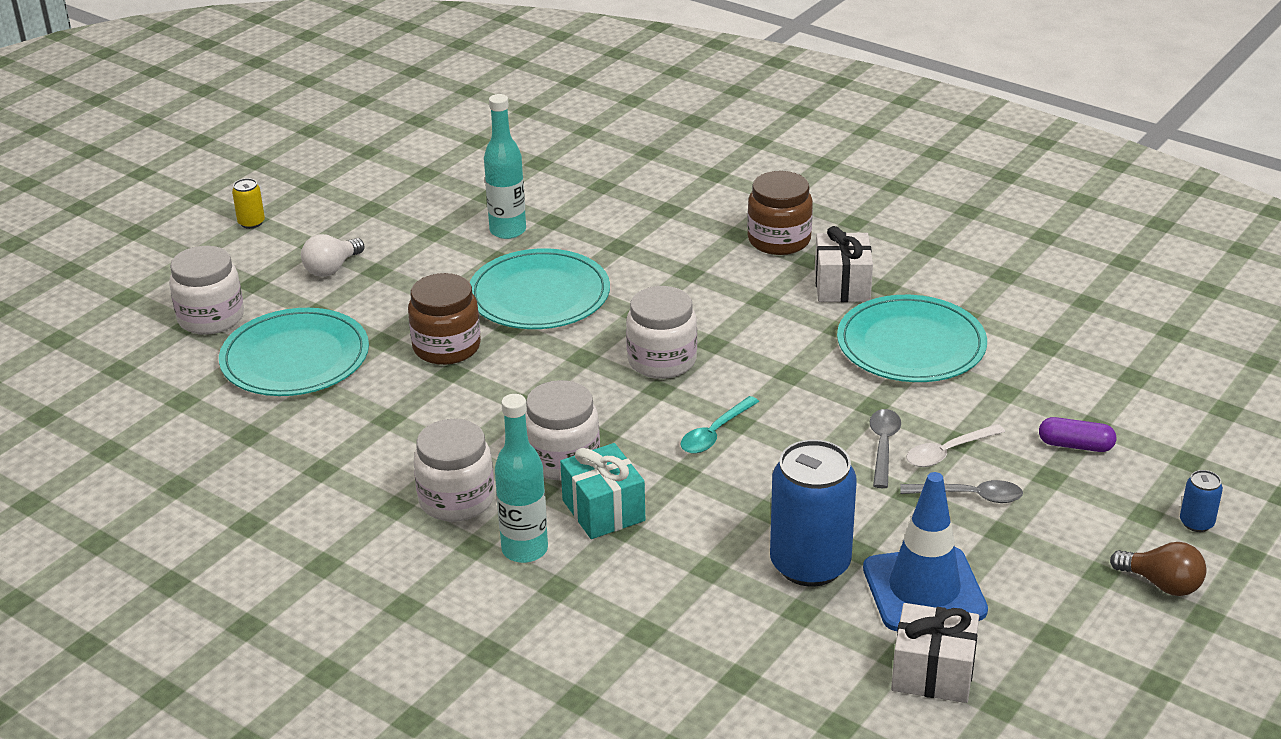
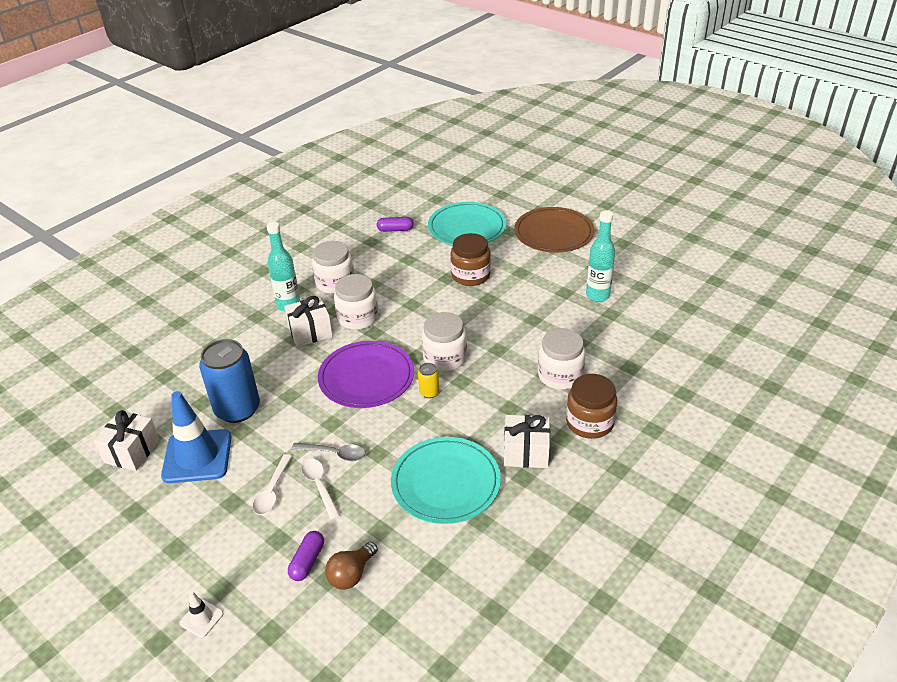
camera: 95 degrees right, 5 degrees up
white jar [169,246,244,335] -> white jar moved to [538,329,586,390]
yellow can [232,178,265,229] -> yellow can moved to [418,363,439,398]
white light bulb [301,234,364,277] -> brown plate [514,207,595,253]
turquoise plate [470,248,610,329] -> none
turquoise gift [560,443,645,539] -> white gift [284,296,333,347]
turquoise spoon [681,396,759,453] -> purple plate [318,341,414,408]
grey spoon [900,480,1023,503] -> white spoon [253,454,292,515]
brown light bulb [1110,542,1206,596] -> brown light bulb moved to [325,542,378,590]
blue can [1180,470,1223,532] -> white traffic cone [180,591,224,638]
none -> purple capsule [377,217,414,232]

